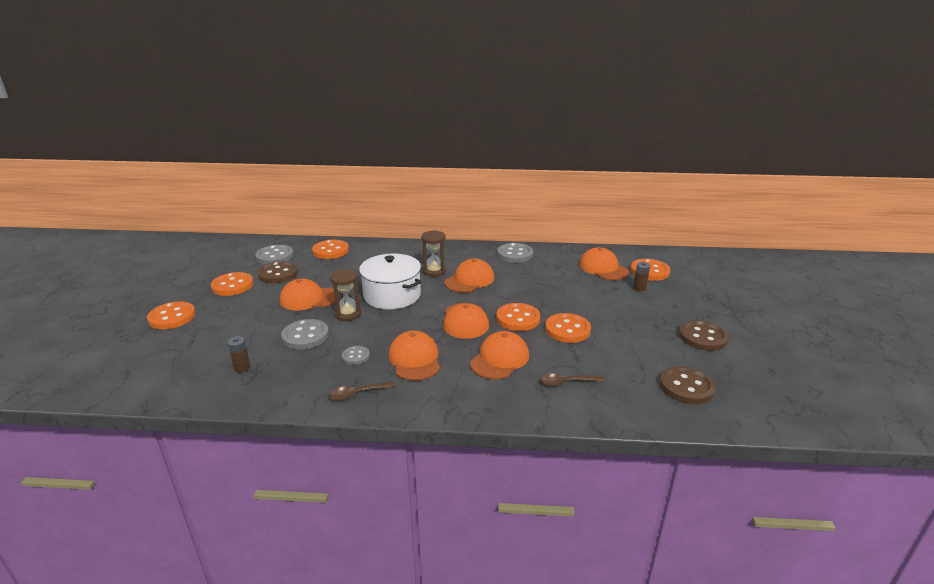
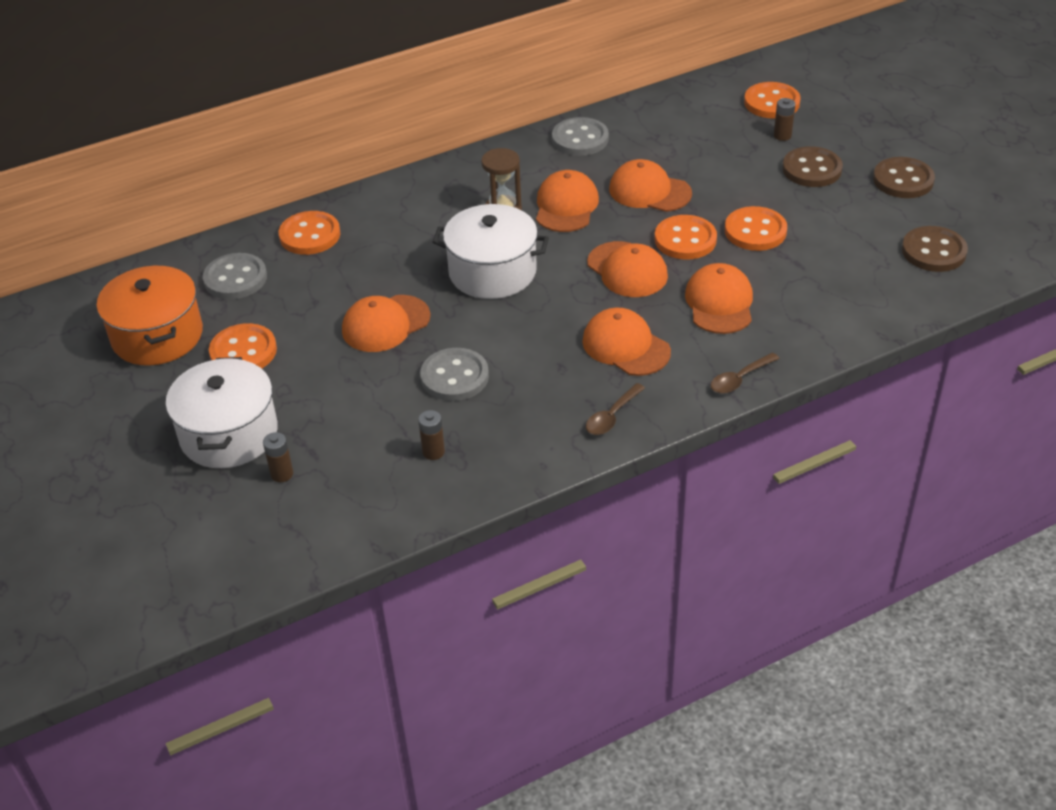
camera: 30 degrees left, 15 degrees up
orange button [147,301,196,329] -> white pot [166,357,278,468]
brown button [258,261,298,283] -> brown button moved to [782,146,843,187]
brown hourglass [329,269,361,321] -> none
grey button [342,346,370,365] -> none
brown spoon [540,373,605,386] -> brown spoon moved to [710,352,780,394]
orange cap [579,247,629,280] -> orange cap moved to [609,159,692,212]
none -> orange pot [97,266,203,365]
none -> brown battery [263,432,293,482]

